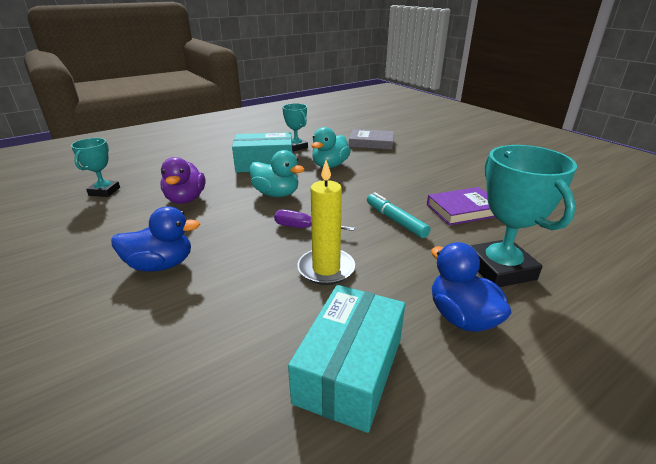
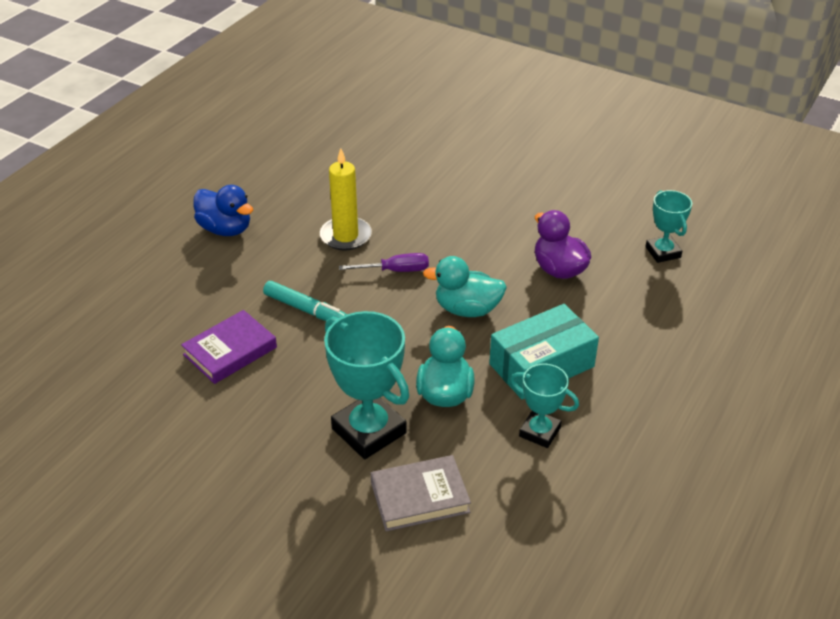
camera: 155 degrees right, 10 degrees up
blue duck [111,206,200,271] -> none
turquoise box [288,285,405,433] -> none
turquoise trophy [470,145,577,287] -> turquoise trophy moved to [324,311,409,459]

